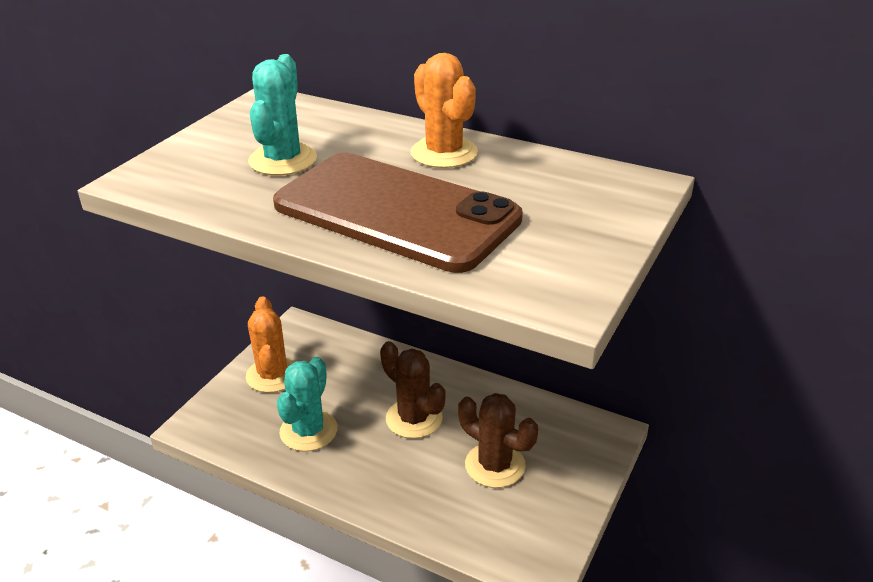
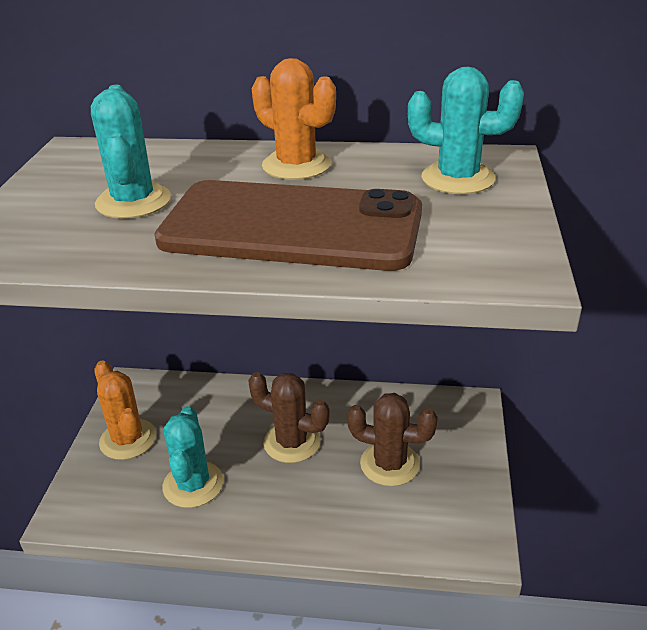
camera: 20 degrees left, 0 degrees up
none -> turquoise cactus [408,67,524,194]

